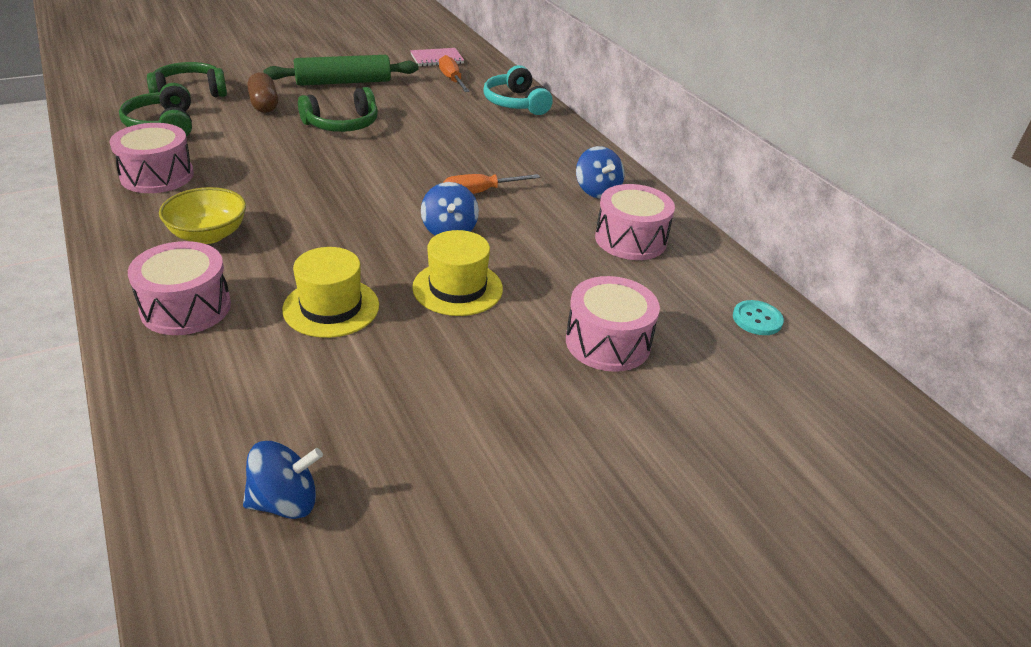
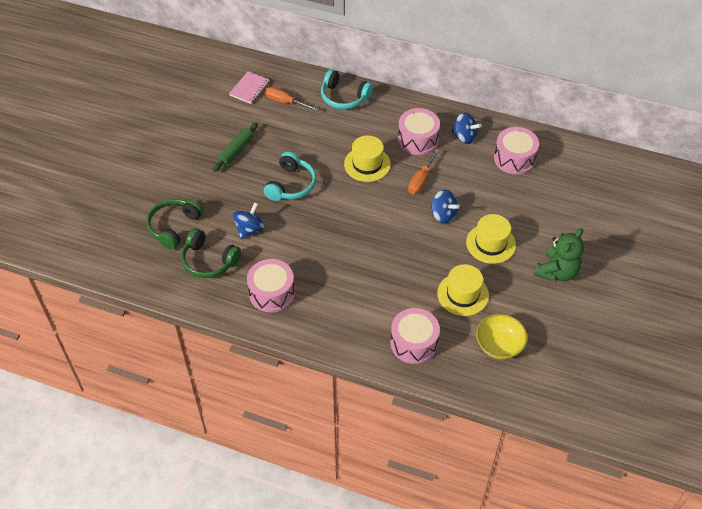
camera: 40 degrees left, 15 degrees up
yellow bowl [159,187,246,244] -> yellow bowl moved to [476,314,527,359]
blue spinning top [243,441,323,519] -> blue spinning top moved to [233,202,265,239]
brown capsule [247,72,278,113] -> none
green rolling pin [263,55,419,86] -> green rolling pin [213,123,258,172], size x0.65
green headphones [298,87,378,132] -> turquoise headphones [264,152,316,201]
pink drum [566,276,660,372] -> pink drum moved to [398,108,440,155]
turquoise button [733,300,784,335] -> none
none -> yellow hat [344,135,391,182]
none -> green teddy bear [534,228,584,281]

